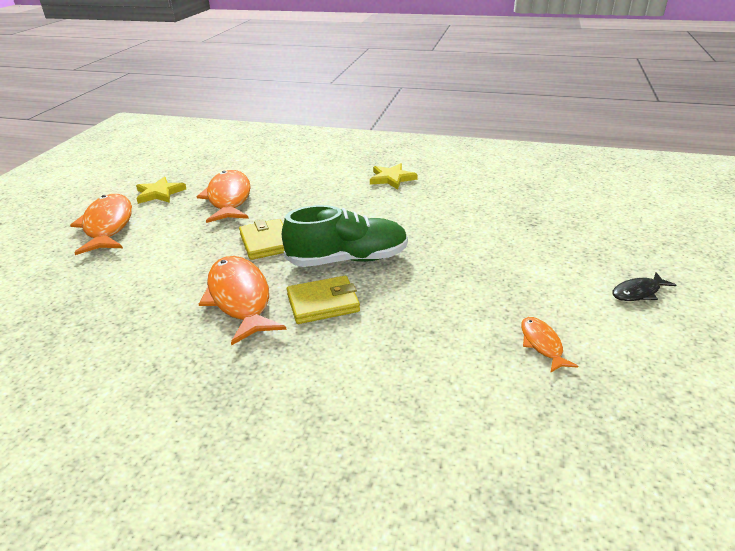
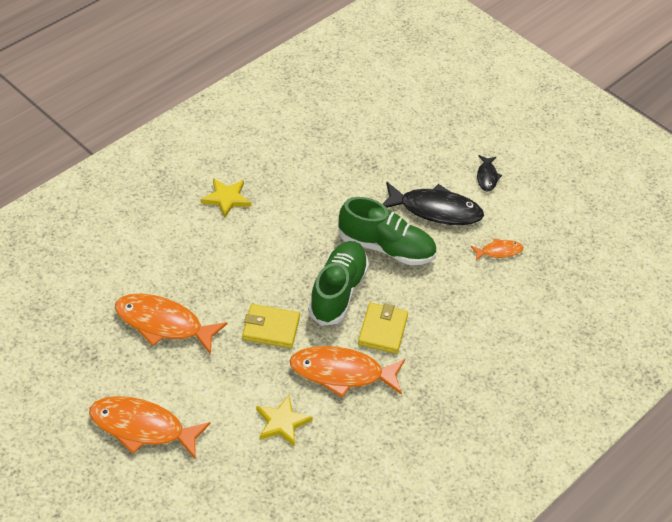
camera: 65 degrees left, 15 degrees up
yellow star [136,177,186,204] -> yellow star moved to [256,395,313,447]
orange fish [521,317,579,373] -> orange fish turned 150 degrees clockwise [470,238,523,260]
none -> green shoe [338,197,436,265]
none -> black fish [383,182,484,225]

